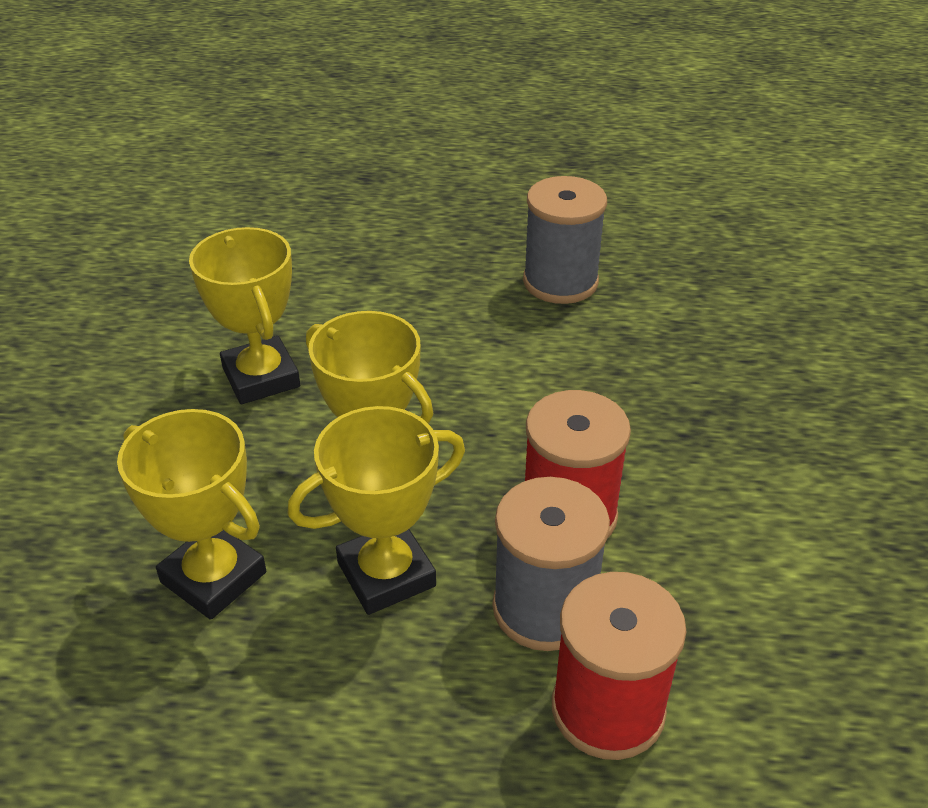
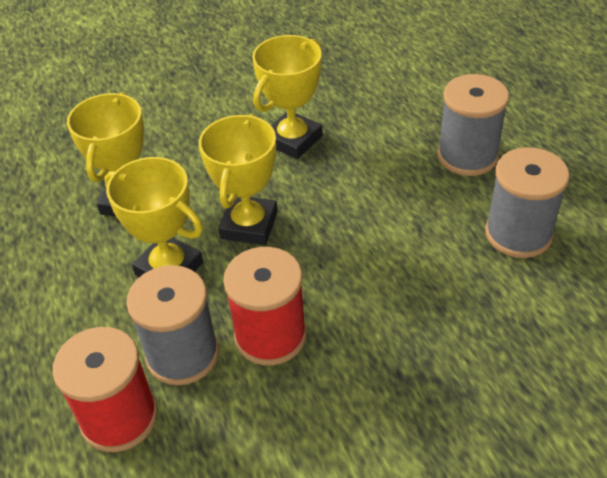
camera: 65 degrees right, 5 degrees up
none -> grey spool [437,74,509,176]

